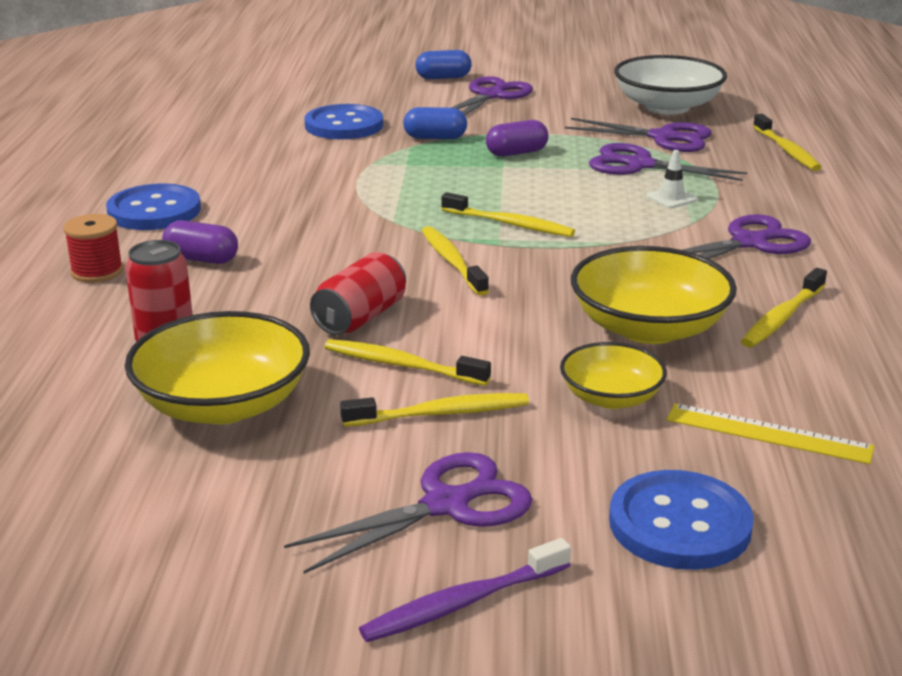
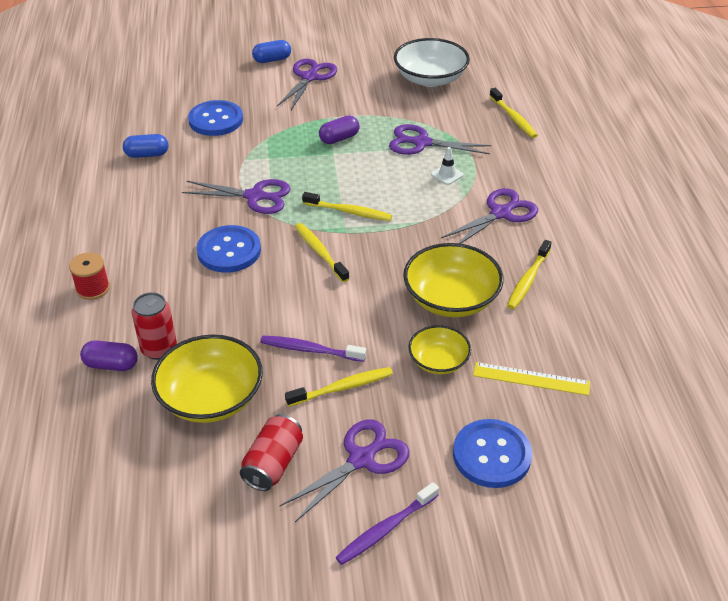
camera: 10 degrees left, 15 degrees up
blue button [106,183,201,230] -> blue button moved to [197,225,261,273]
purple capsule [162,220,238,264] -> purple capsule moved to [80,341,138,371]
red can [310,252,406,335] -> red can moved to [240,414,303,491]
yellow toothbrush [325,339,491,386] -> purple toothbrush [260,336,366,362]
blue capsule [403,107,467,139] -> blue capsule moved to [123,134,169,158]
purple scissors [565,118,712,152] -> purple scissors moved to [182,179,291,214]

